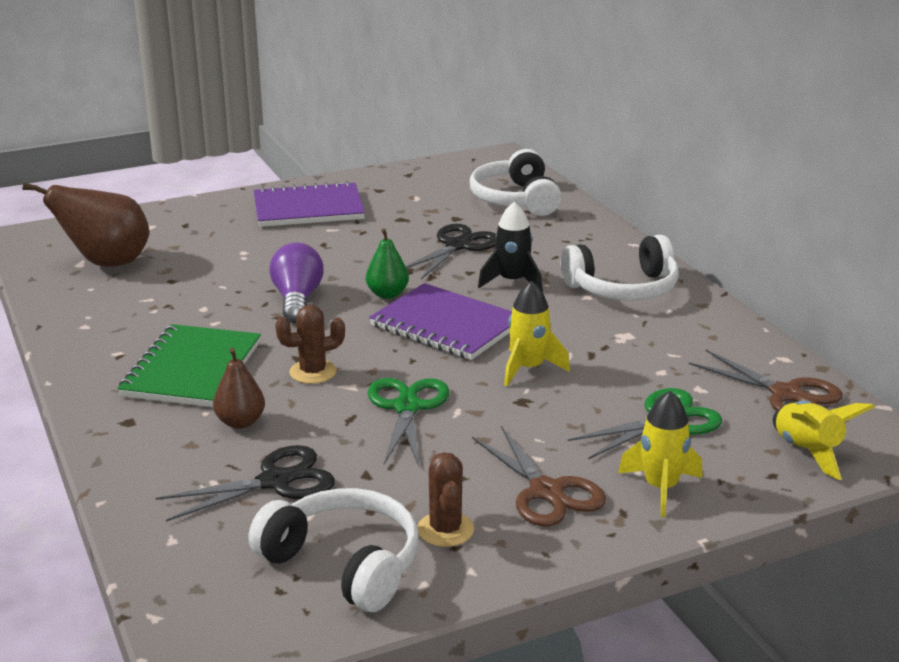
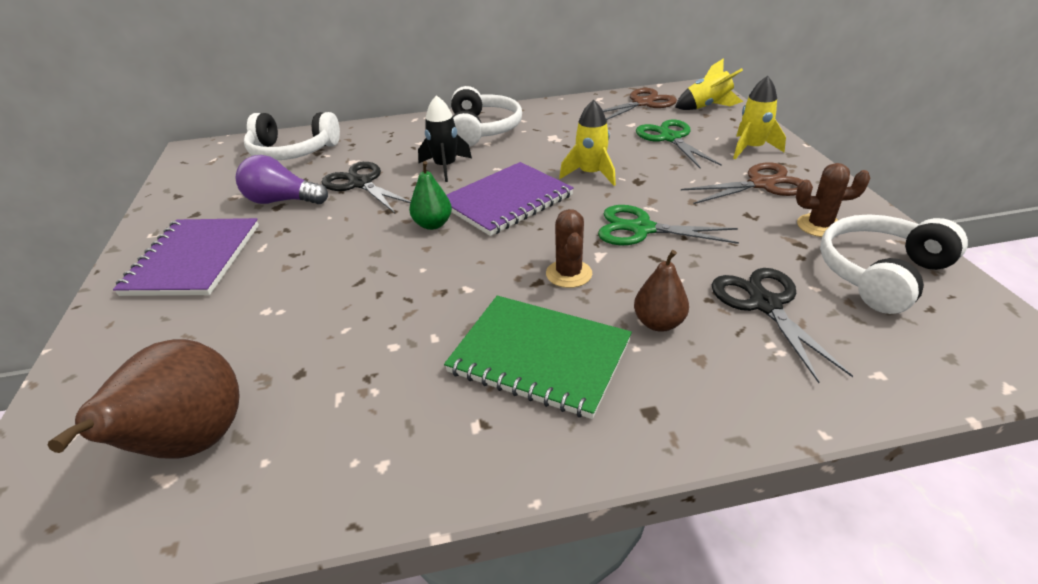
camera: 75 degrees left, 10 degrees up
purple light bulb [269,242,324,323] -> purple light bulb moved to [236,155,328,204]

